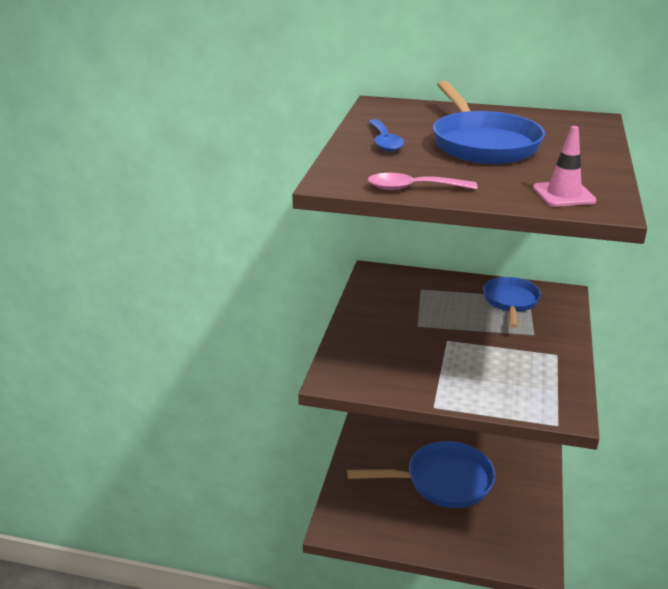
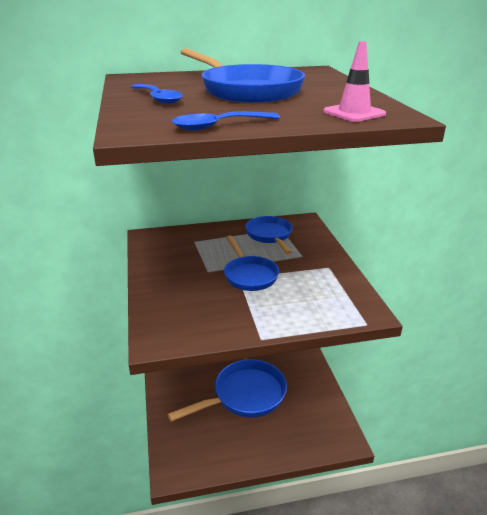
camera: 25 degrees left, 0 degrees up
pink spoon [368,173,477,190] -> blue spoon [172,111,280,131]
none -> blue pan [224,235,279,291]

